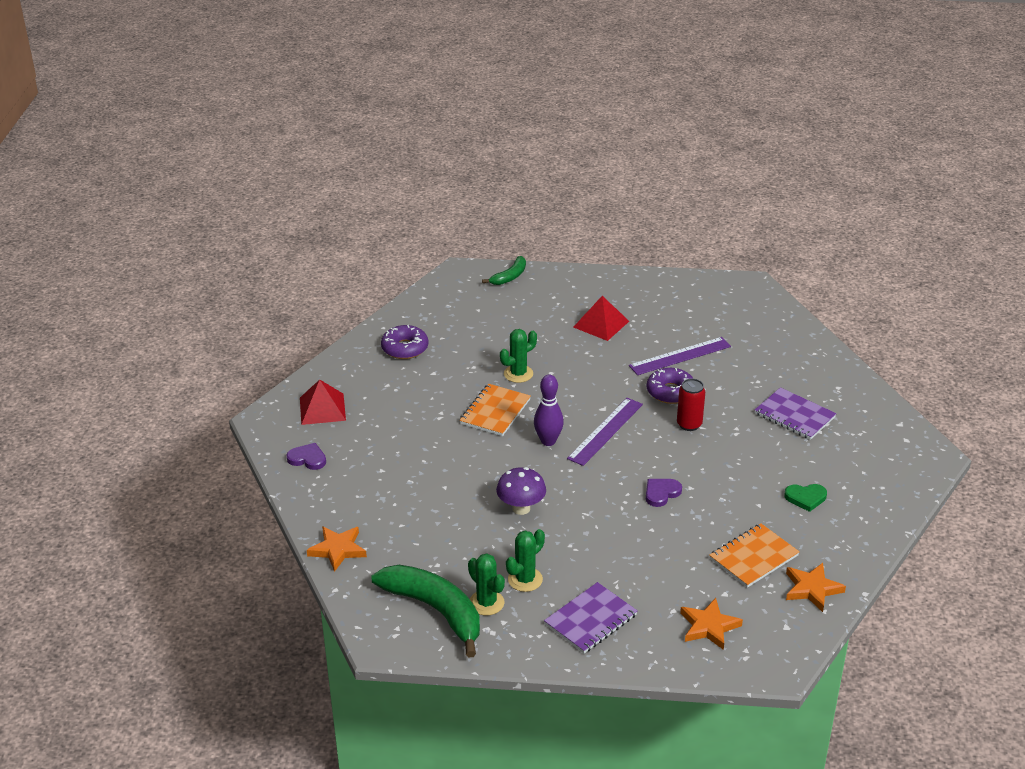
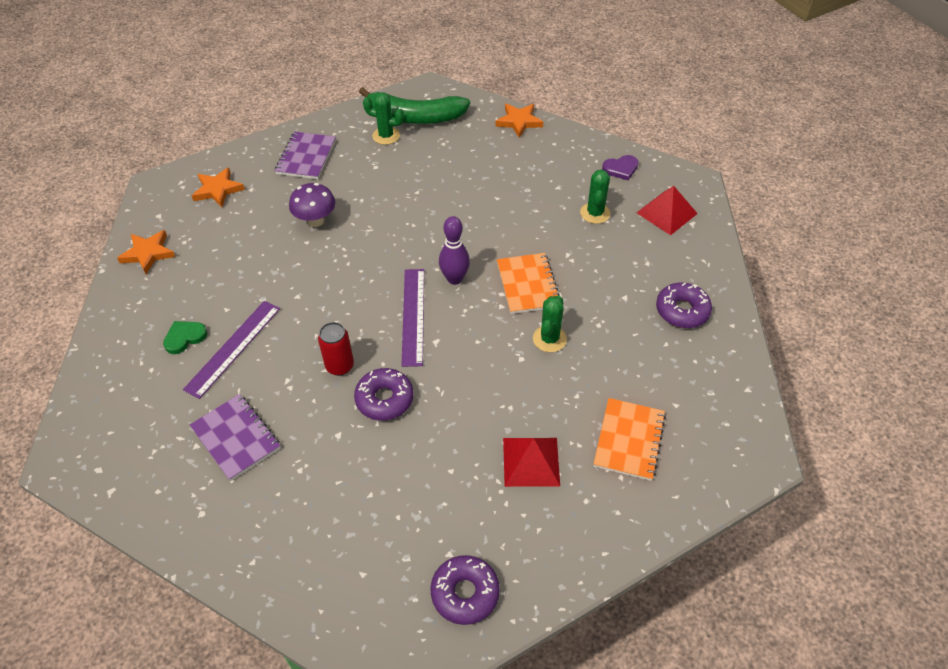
camera: 145 degrees right, 15 degrees up
green banana [482,256,526,285] -> none
purple mushroom [496,467,546,515] -> purple mushroom moved to [289,183,336,227]
green cactus [506,529,545,592] -> green cactus moved to [580,169,610,224]
purple ruler [629,337,731,375] -> purple ruler moved to [183,301,280,399]
purple heart [646,479,682,507] -> none
orange notebook [709,523,800,588] -> orange notebook moved to [594,398,666,481]
purple notebook [754,387,837,440] -> purple notebook turned 45 degrees clockwise [190,394,281,481]
none -> purple donut [431,555,500,625]

